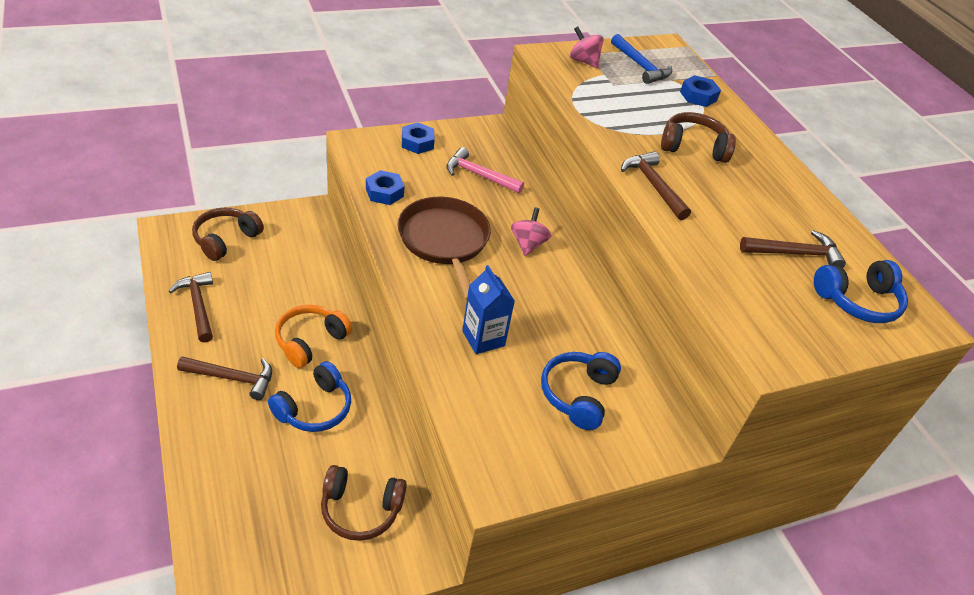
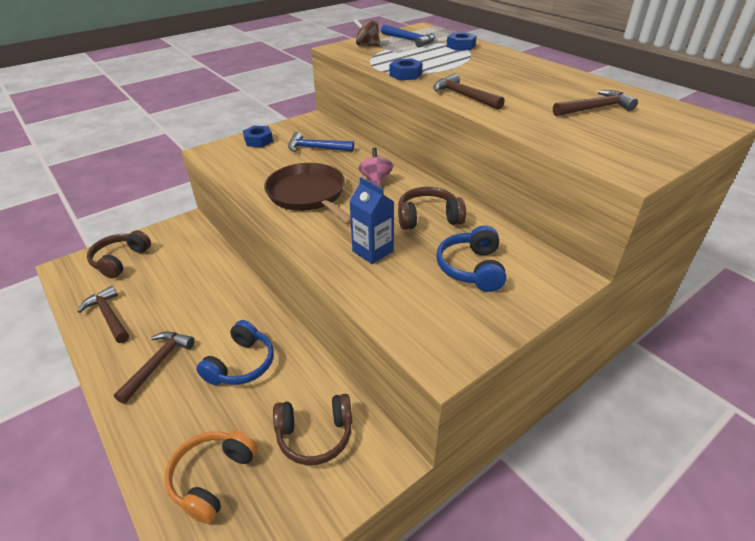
camera: 10 degrees left, 5 degrees down
brown hammer [177,356,272,400] -> brown hammer turned 60 degrees counterclockwise [114,331,195,404]
orange headphones [275,305,352,368] -> orange headphones moved to [164,431,258,524]
blue nut [366,170,405,205] -> blue nut moved to [389,58,423,80]
pink hammer [446,147,524,194] -> blue hammer [288,132,354,152]
pink spinning top [570,27,604,68] -> brown spinning top [353,19,380,47]
brown headphones [661,112,736,163] -> brown headphones moved to [398,187,466,230]
blue headphones [814,260,908,323] -> none

